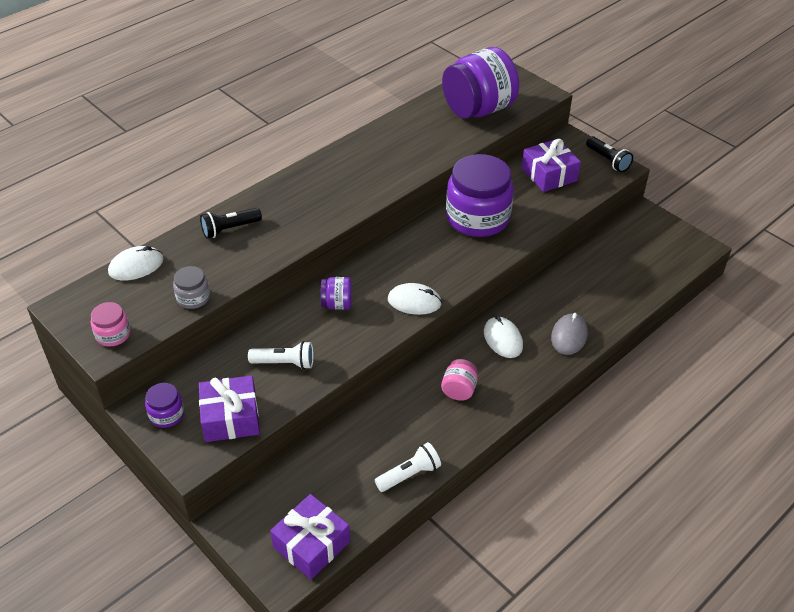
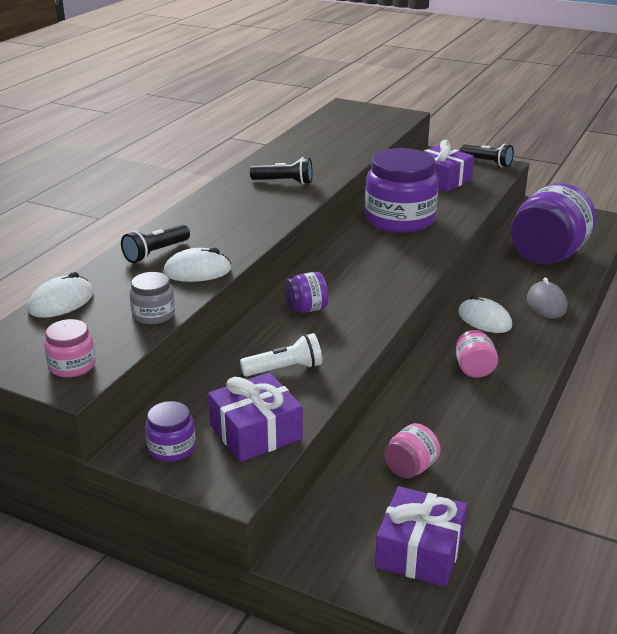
camera: 20 degrees left, 15 degrees down
white flashlight [375,442,441,492] -> none
white mouse [388,283,442,315] -> white mouse moved to [163,247,232,282]
purple jar [442,47,519,119] -> purple jar moved to [511,183,596,265]
none -> black flashlight [250,157,313,185]
none -> pink jar [384,423,440,478]

